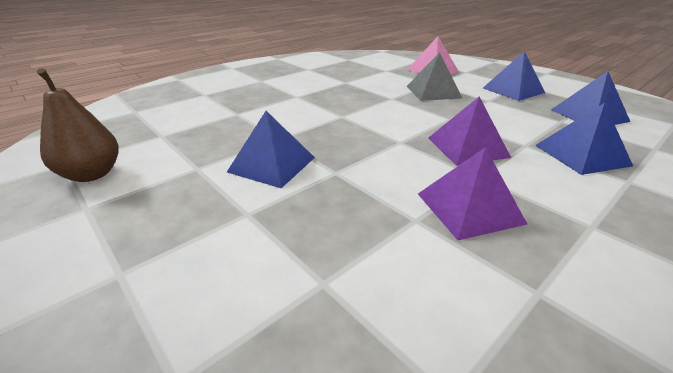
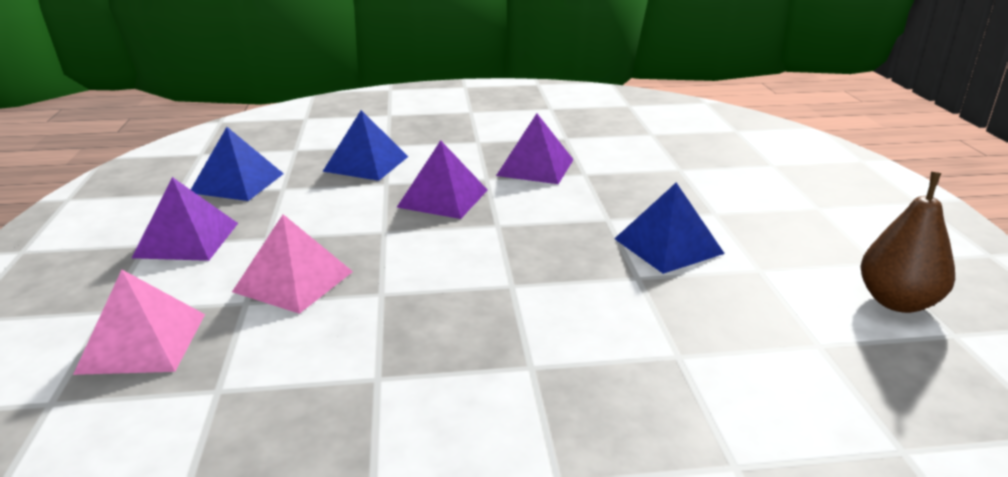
camera: 145 degrees left, 5 degrees down
grey pyramid [407,52,462,101] -> pink pyramid [232,214,353,314]
blue pyramid [483,51,545,101] -> purple pyramid [132,177,238,261]

